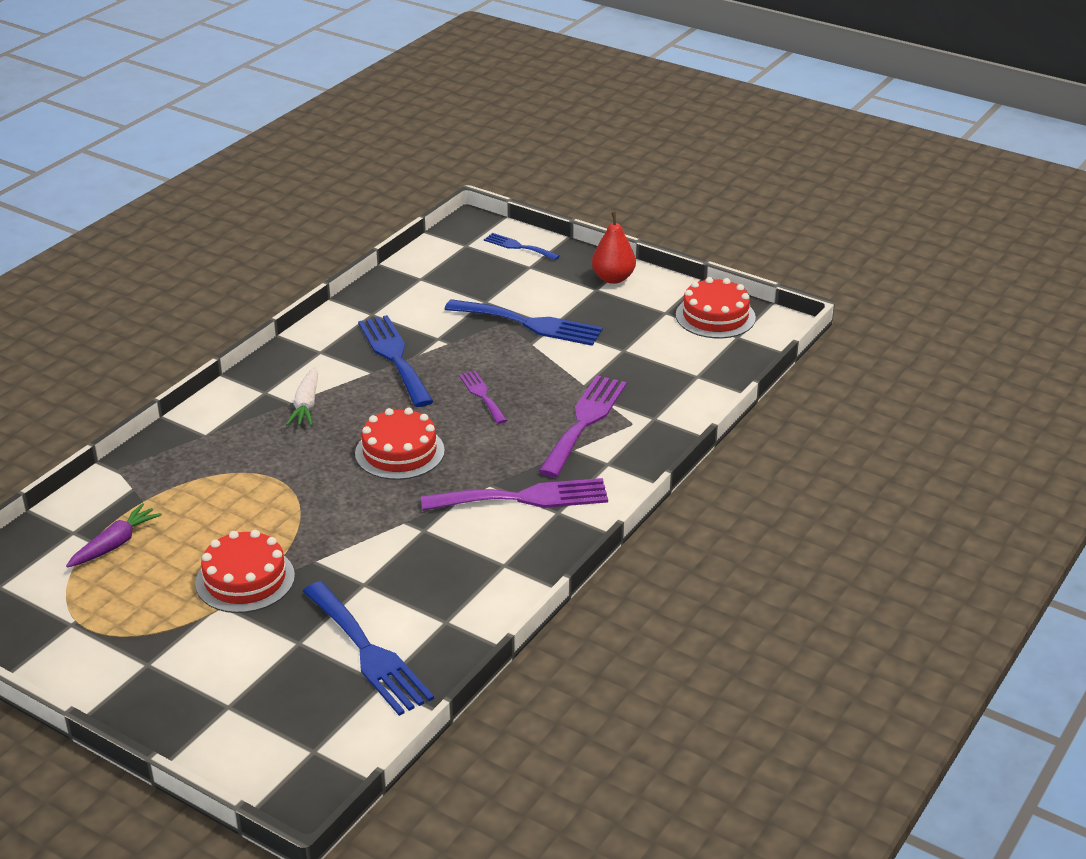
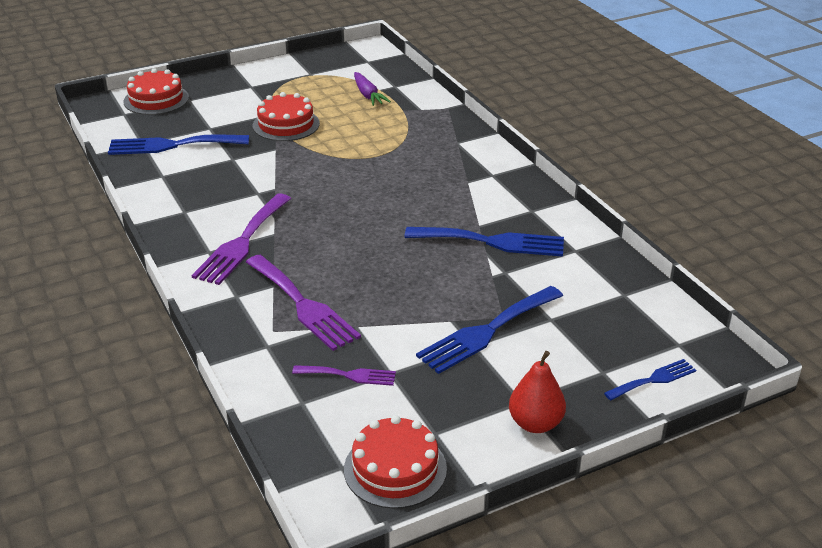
camera: 120 degrees right, 0 degrees up
white carrot [286,367,318,426] -> none
red cake [355,408,445,480] -> red cake moved to [124,68,189,115]
purple fork [459,371,507,424] -> purple fork moved to [292,365,396,386]

